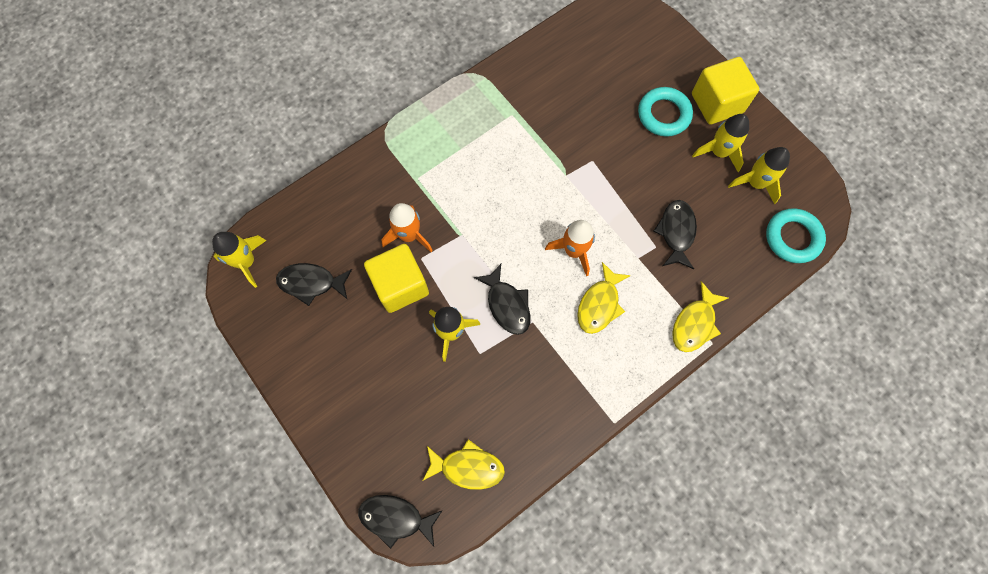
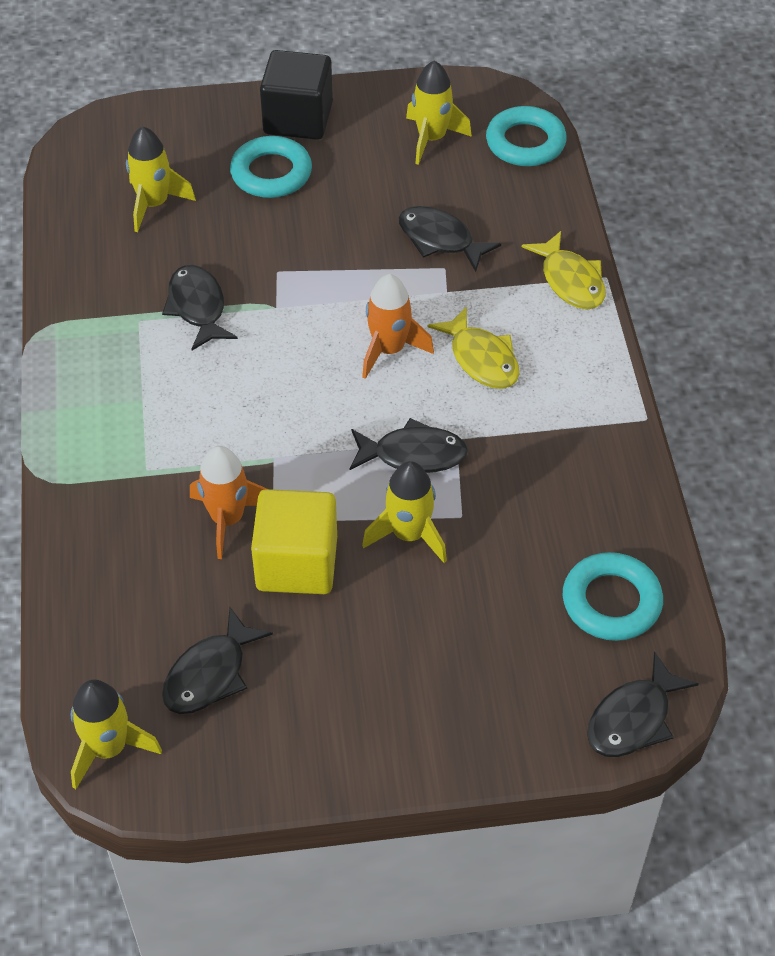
camera: 60 degrees left, 20 degrees down
yellow fish [422,439,505,490] -> turquoise ring [563,552,663,641]
yellow cube [692,57,759,124] -> black cube [260,50,333,140]
yellow rocket [692,114,749,172] -> yellow rocket moved to [126,126,196,232]
none -> black fish [162,265,238,350]

